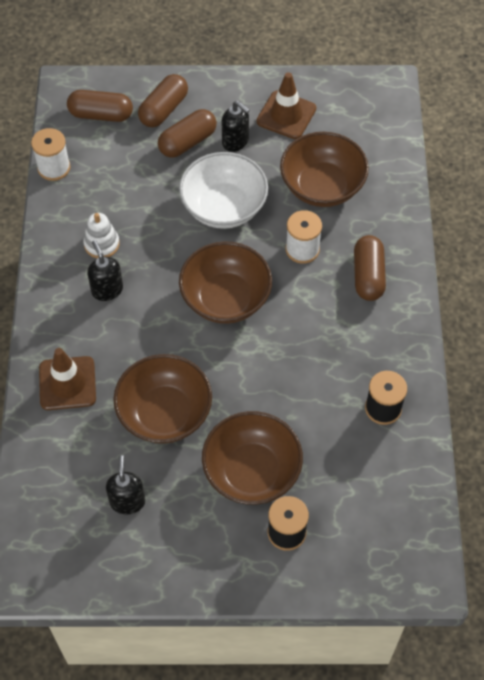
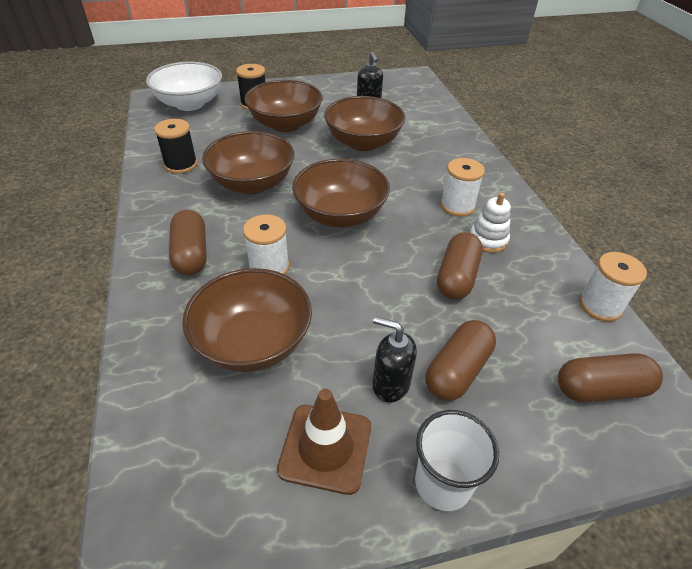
camera: 165 degrees right, 15 degrees down
brown traffic cone [39,348,96,410] -> none
black soap dispenser [87,240,123,301] -> white spool [440,158,485,217]
brown capsule [138,74,188,127] -> brown capsule moved to [437,232,483,300]
white bowl [179,152,268,229] -> white bowl moved to [146,62,222,111]
none -> brown bowl [202,131,294,194]
none -> white cup [415,410,499,511]

